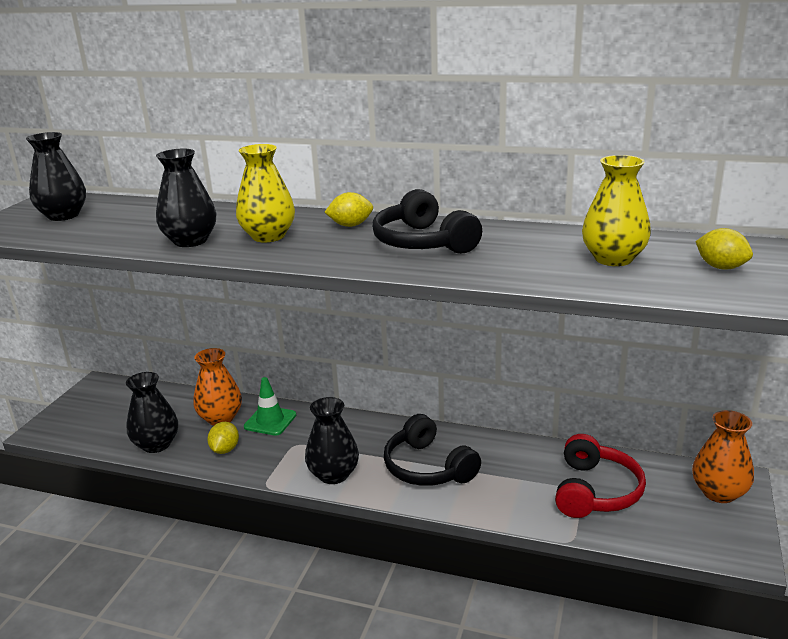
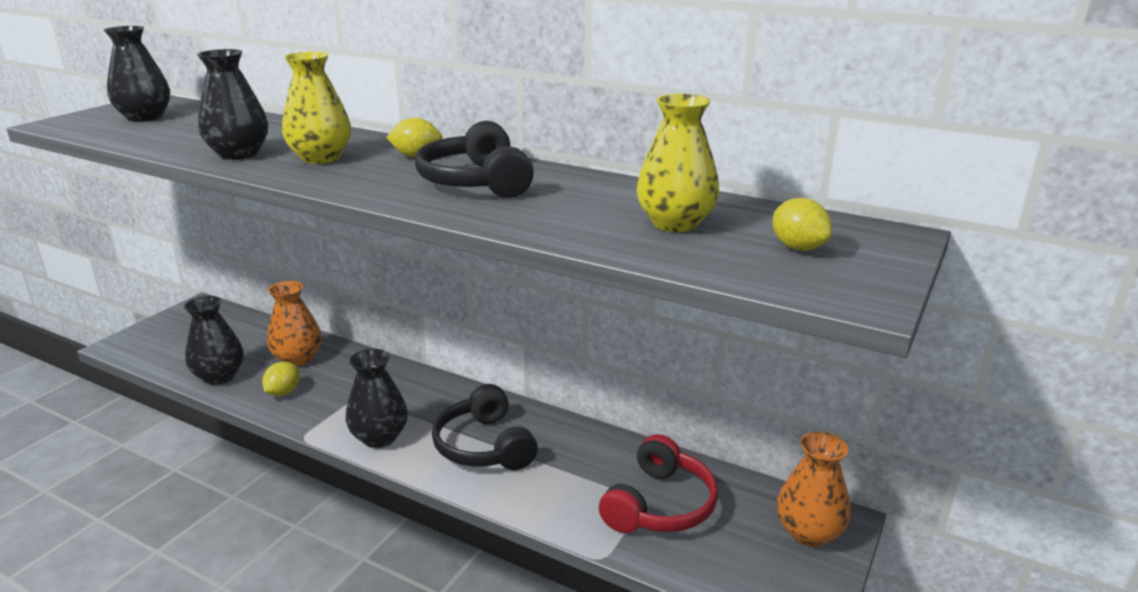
camera: 10 degrees right, 0 degrees up
green traffic cone [244,377,296,436] -> none

